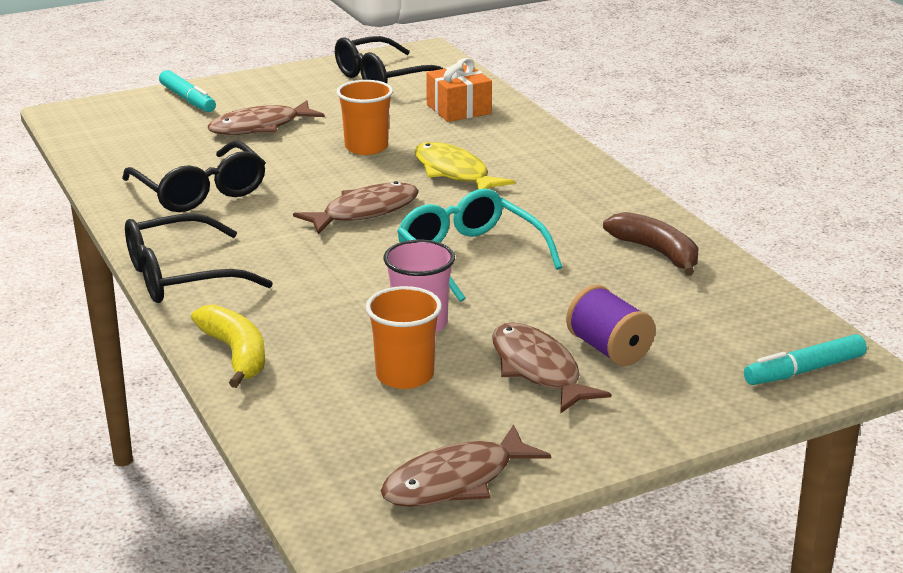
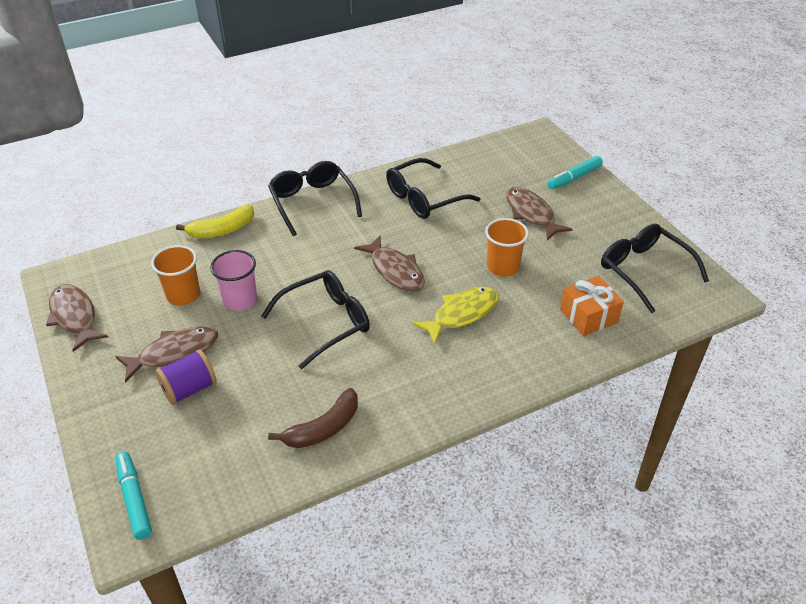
camera: 90 degrees right, 15 degrees up
turquoise glasses [397,188,563,302] -> black glasses [261,270,370,369]

